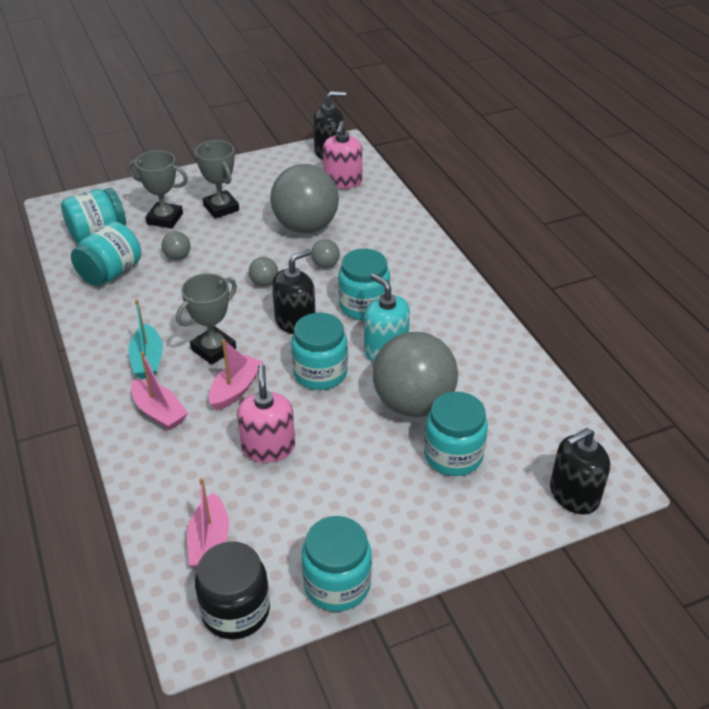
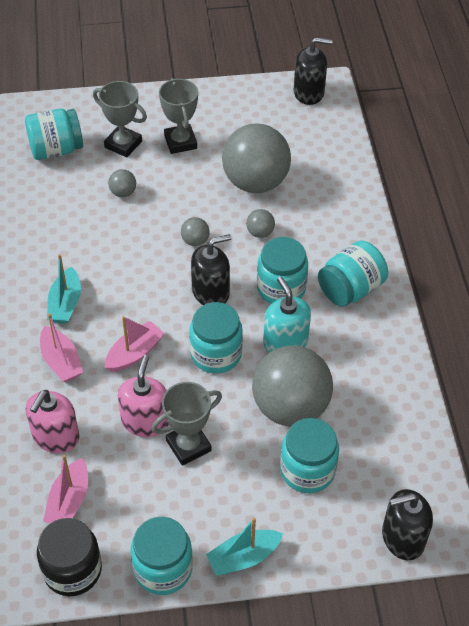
camera: 15 degrees right, 10 degrees up
turquoise jar [71,221,141,286] -> turquoise jar moved to [318,240,388,307]
grey trophy [176,273,237,365] -> grey trophy moved to [151,382,222,466]
pink soap dispenser [323,121,362,189] -> pink soap dispenser moved to [26,390,80,453]
none -> turquoise boat [206,517,283,576]

